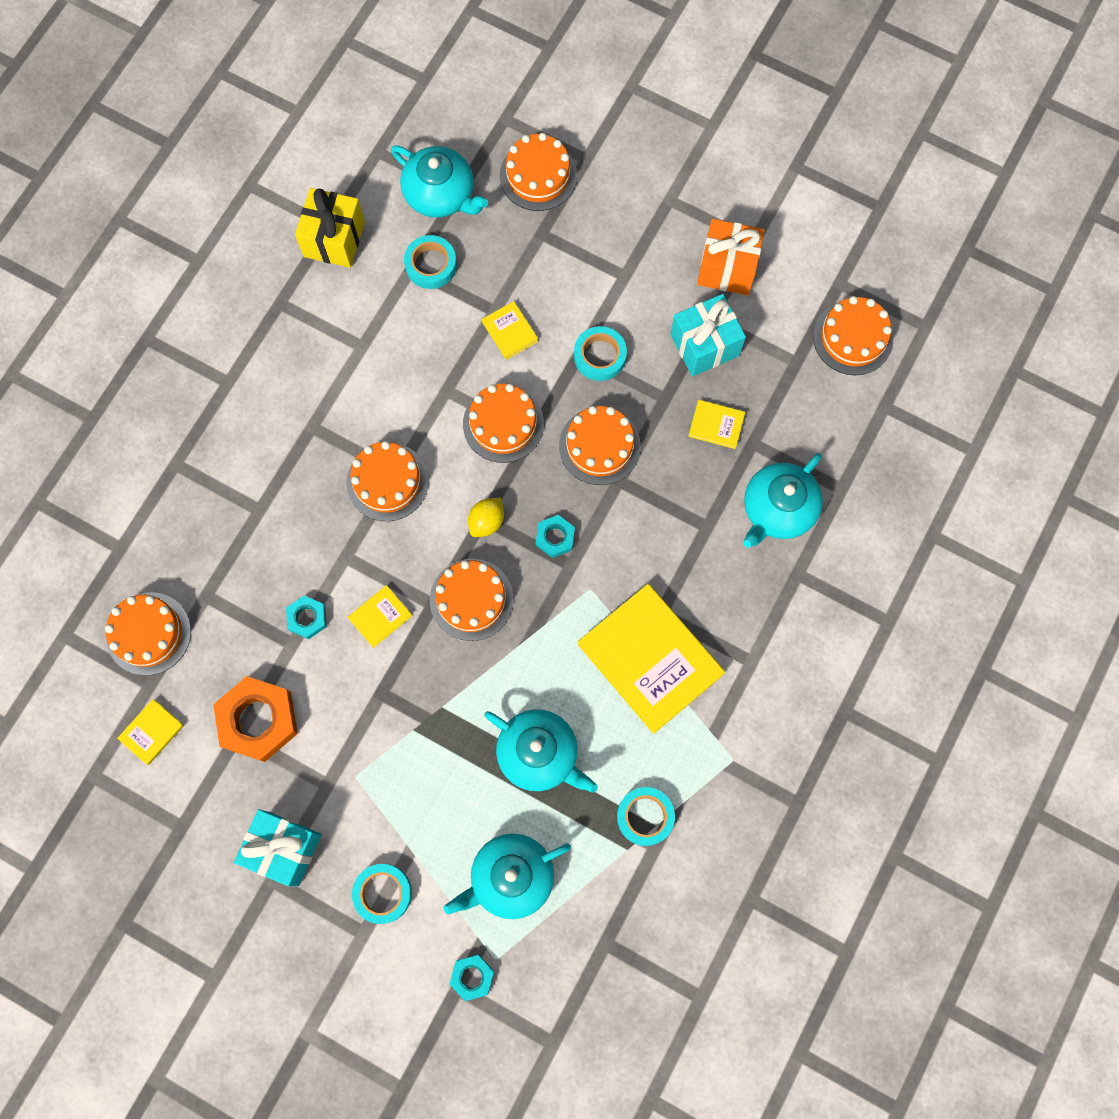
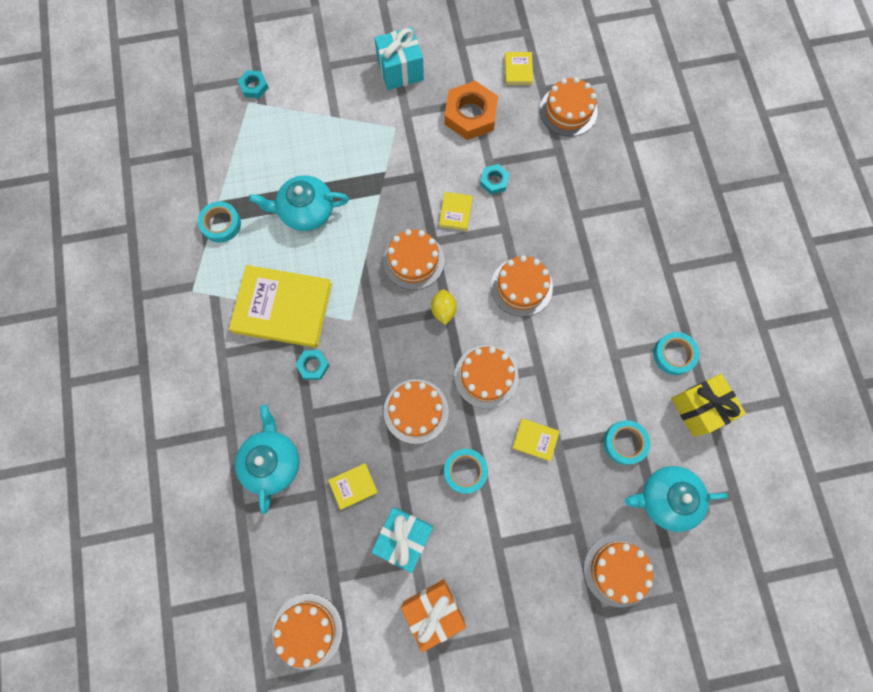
camera: 140 degrees right, 0 degrees up
turquoise tape [352,864,412,924] -> turquoise tape moved to [653,332,699,375]
turquoise teapot [443,833,571,919] -> none
turquoise nut [536,515,575,558] -> turquoise nut moved to [295,350,330,380]

